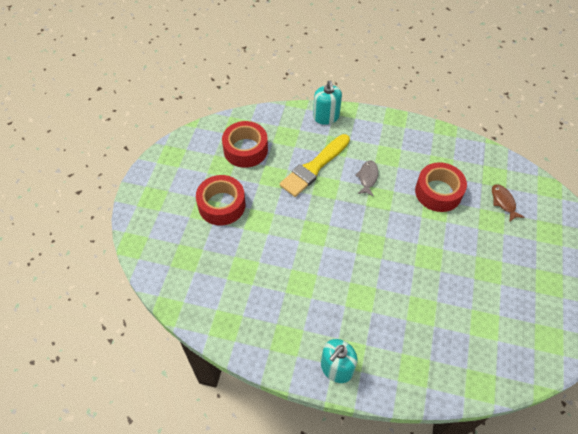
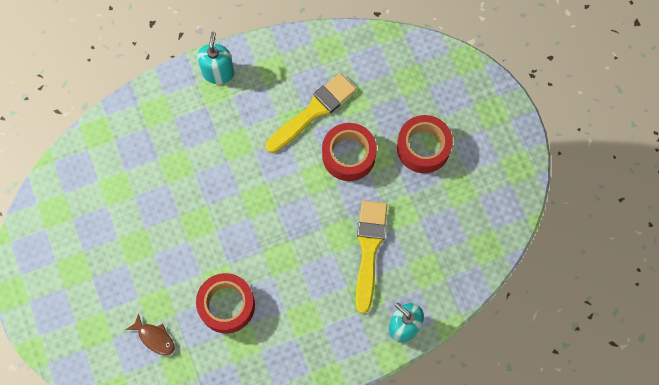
camera: 145 degrees right, 15 degrees up
red tape [222,121,268,168] -> red tape moved to [322,123,377,181]
grey fish [355,160,378,197] -> none
none -> yellow brush [265,73,356,153]

